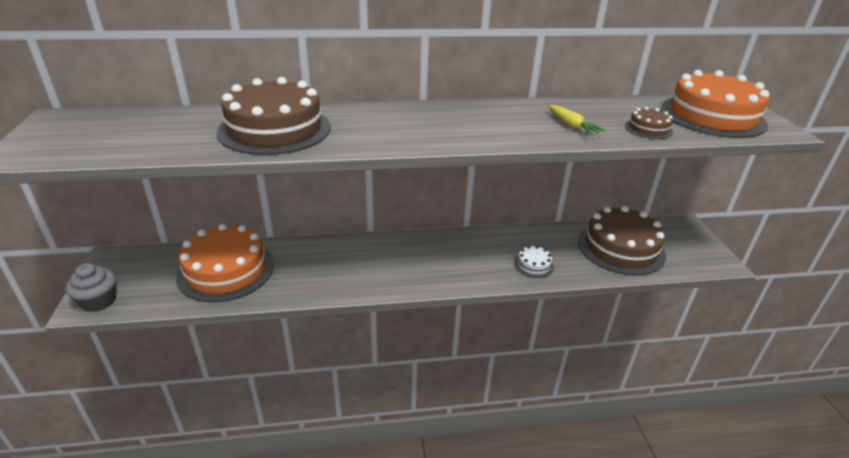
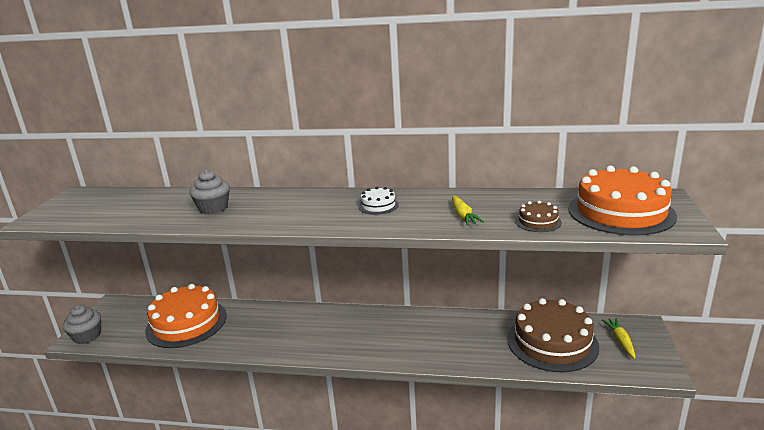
camera: 20 degrees right, 10 degrees down
brown cake [217,77,331,155] -> grey cupcake [189,169,230,214]
white cake [514,246,554,278] -> white cake moved to [358,187,399,215]
none -> yellow carrot [602,318,635,359]

